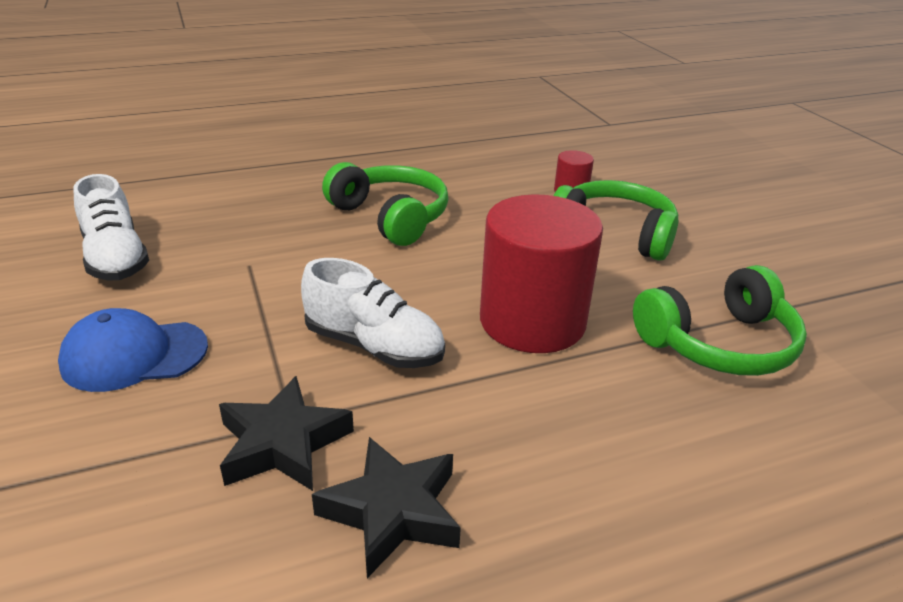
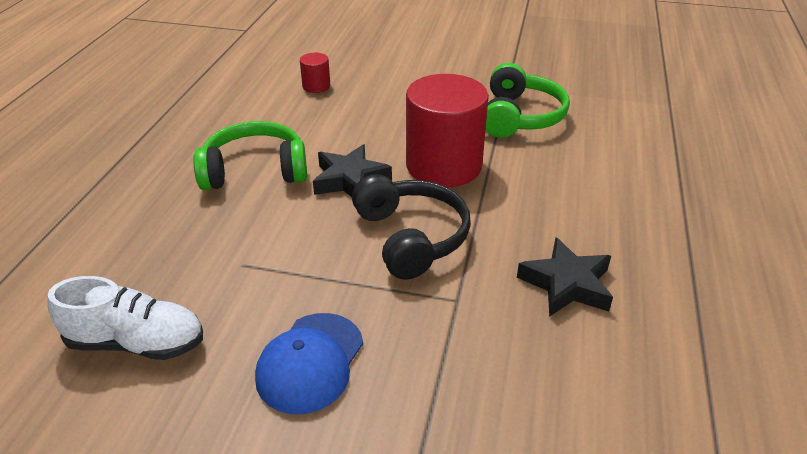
camera: 55 degrees left, 5 degrees up
black star [219,376,354,491] -> black star moved to [313,144,392,197]
white shoe [301,258,445,368] -> black headphones [352,174,471,280]
green headphones [554,180,678,261] -> none

